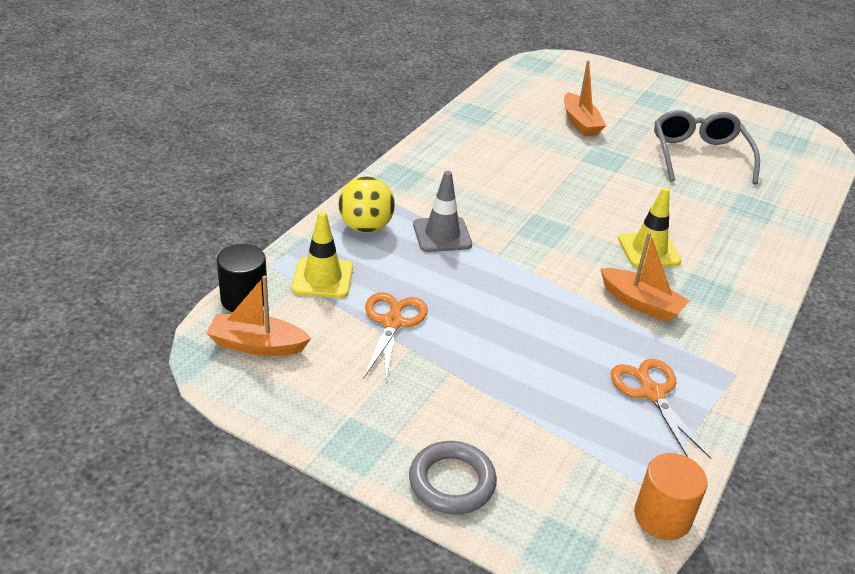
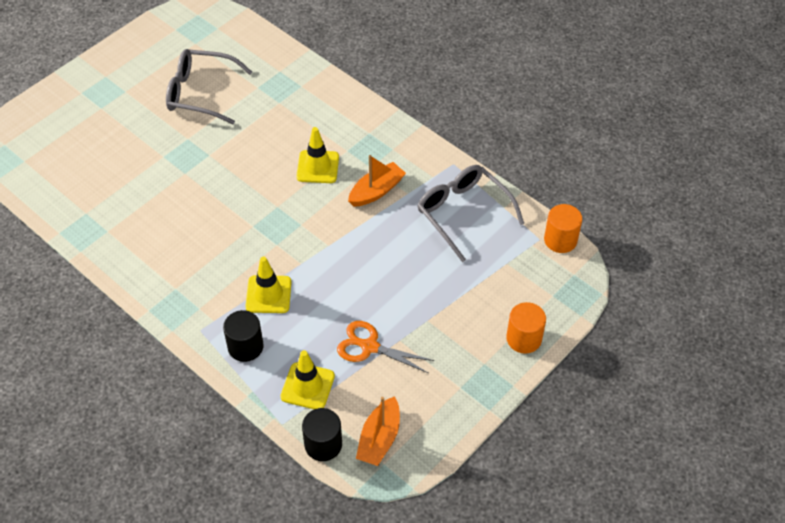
camera: 75 degrees left, 15 degrees up
yellow ball [338,176,395,233] -> black cylinder [223,310,264,362]
grey ring [409,441,497,515] -> orange cylinder [506,302,546,354]
grey traffic cone [413,171,472,252] -> yellow traffic cone [245,257,292,313]
orange boat [564,60,606,136] -> none
orange scissors [611,359,712,459] -> grey glasses [418,165,524,262]

